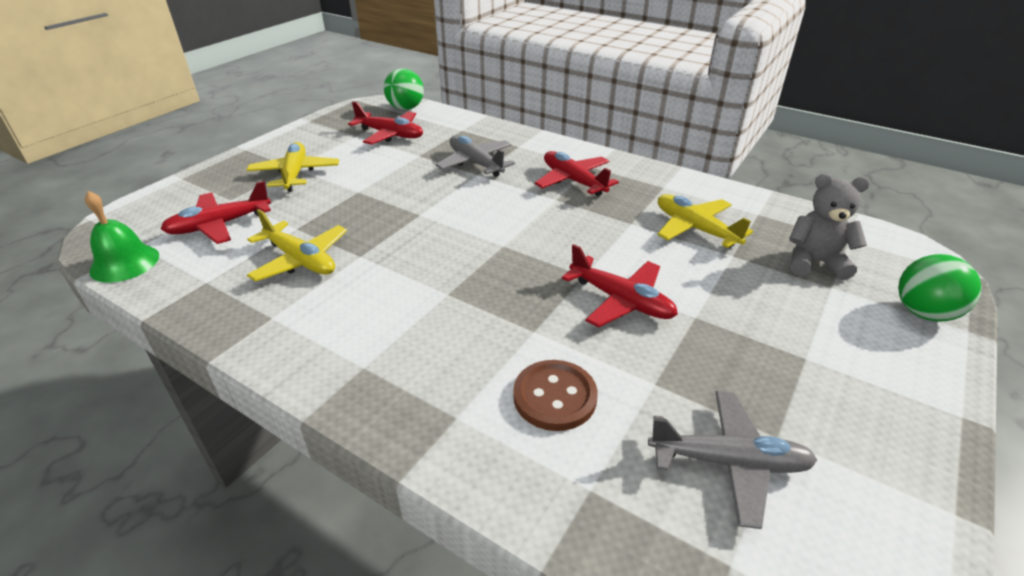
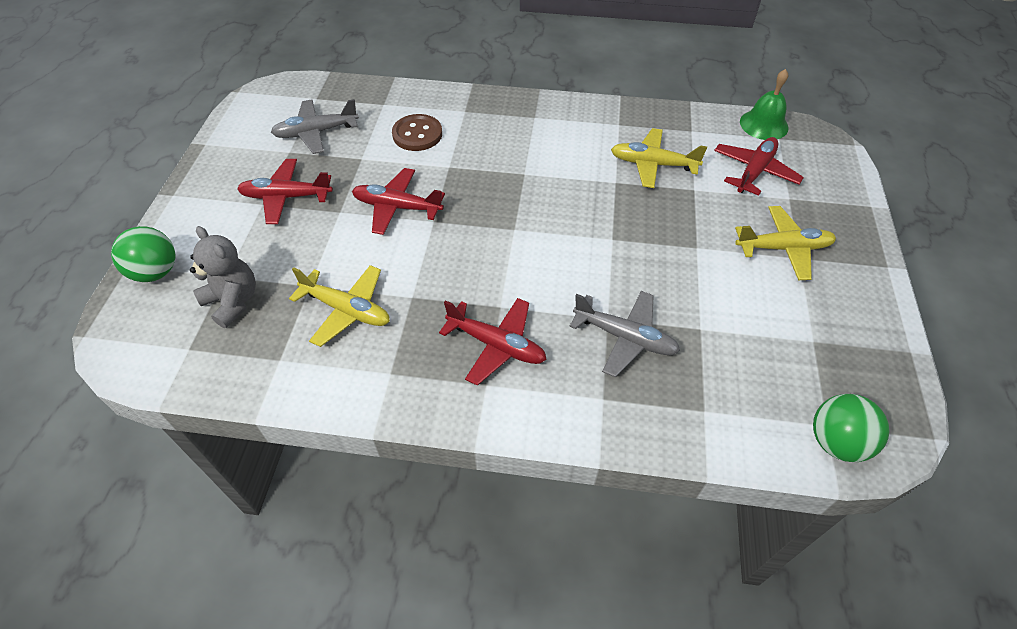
camera: 155 degrees right, 15 degrees up
yellow plane [247,142,339,192] -> yellow plane turned 60 degrees counterclockwise [735,206,836,280]
red plane [348,101,423,145] -> red plane moved to [237,159,333,224]
grey teddy bear [789,174,870,280] -> grey teddy bear turned 120 degrees counterclockwise [190,226,256,328]

